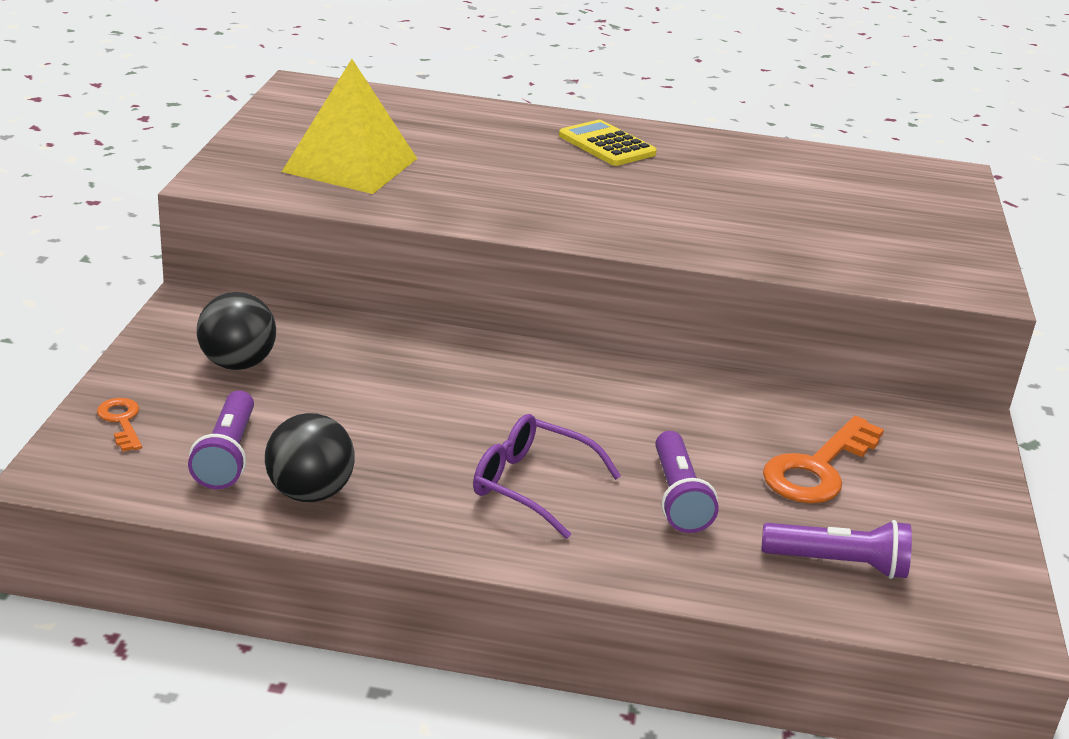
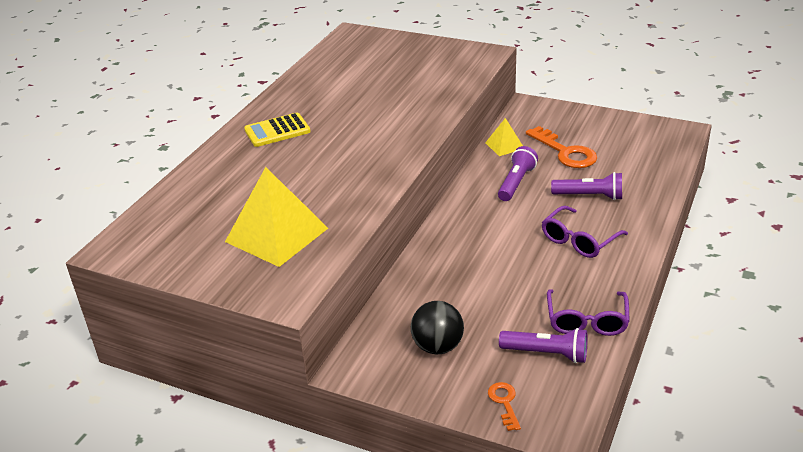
camera: 70 degrees left, 5 degrees up
orange key [97,398,142,452] -> orange key turned 90 degrees clockwise [488,382,521,431]
black ball [265,413,355,502] -> purple glasses [547,289,630,336]
purple flashlight [761,520,912,579] -> purple flashlight moved to [498,146,538,201]
none -> yellow pyramid [485,118,523,156]

